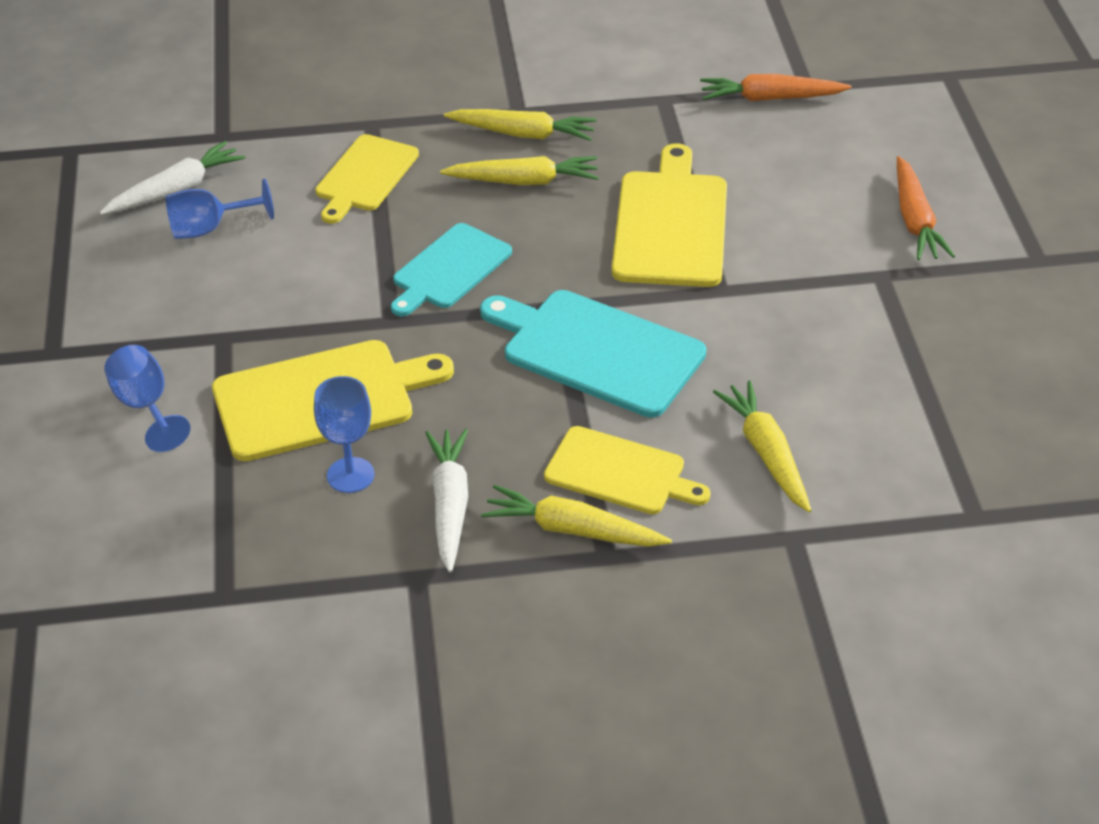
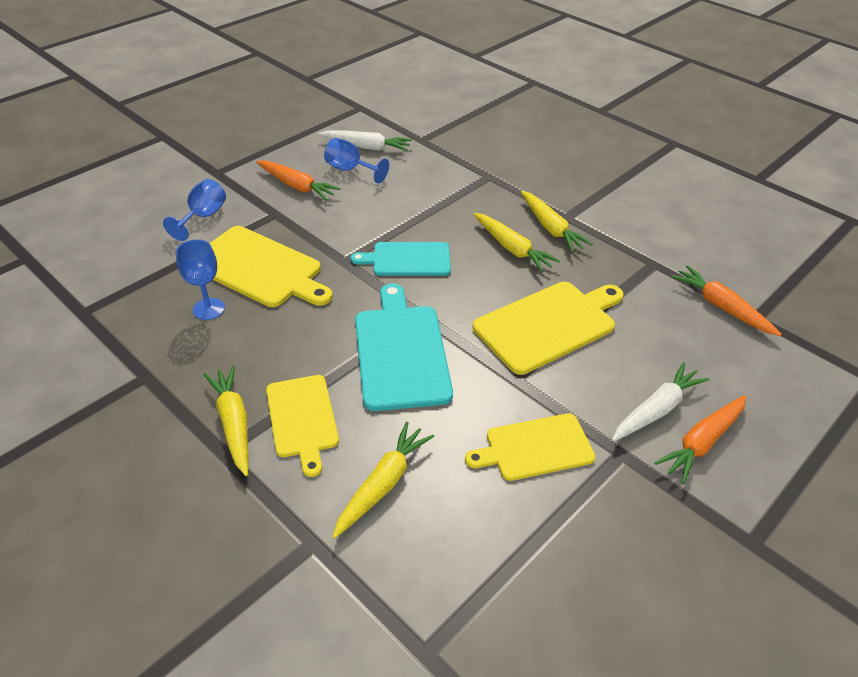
camera: 50 degrees right, 0 degrees up
yellow cutting board [315,134,419,224] -> yellow cutting board moved to [465,413,595,481]
white carrot [425,429,468,572] -> white carrot moved to [612,362,709,441]
none -> orange carrot [256,160,341,200]

